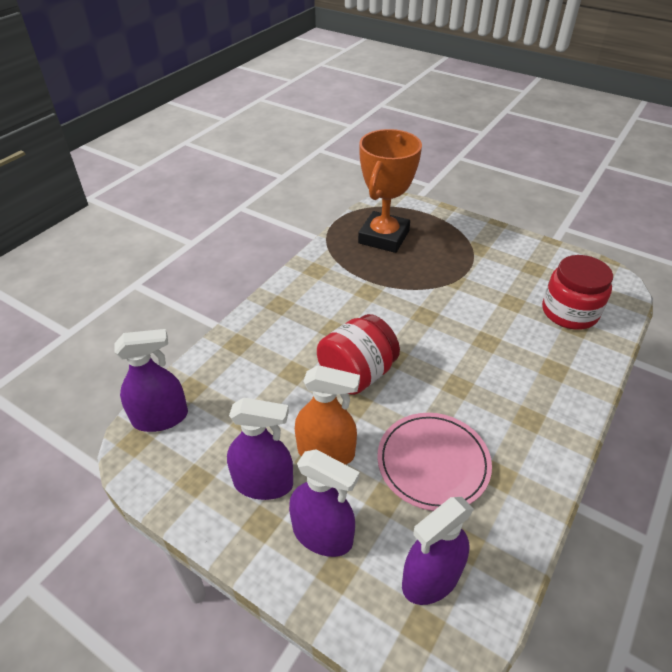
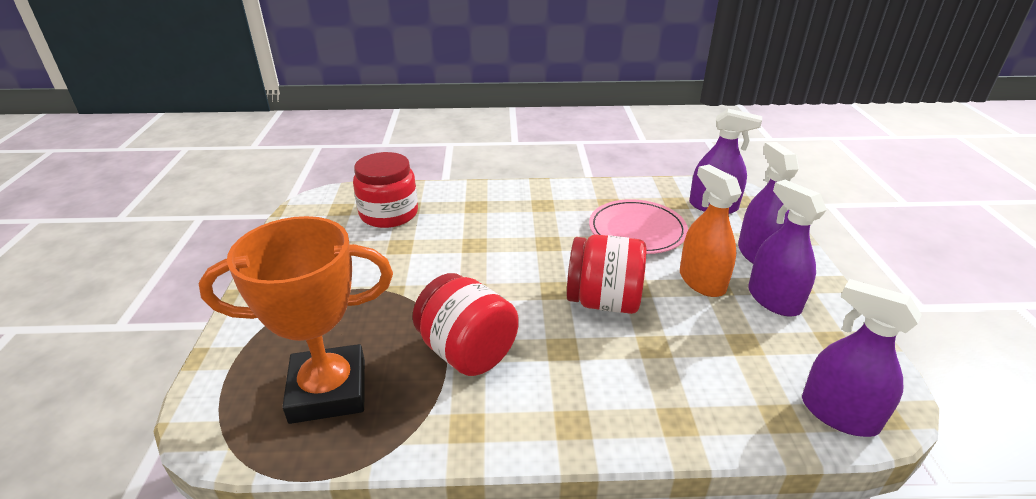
camera: 125 degrees left, 10 degrees down
none -> red jar [412,273,518,376]

